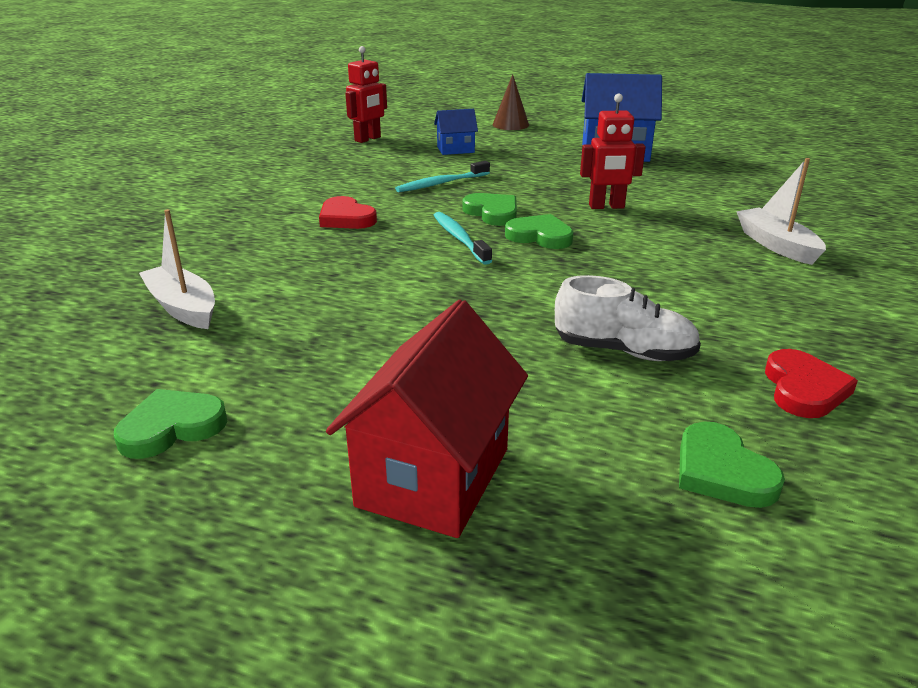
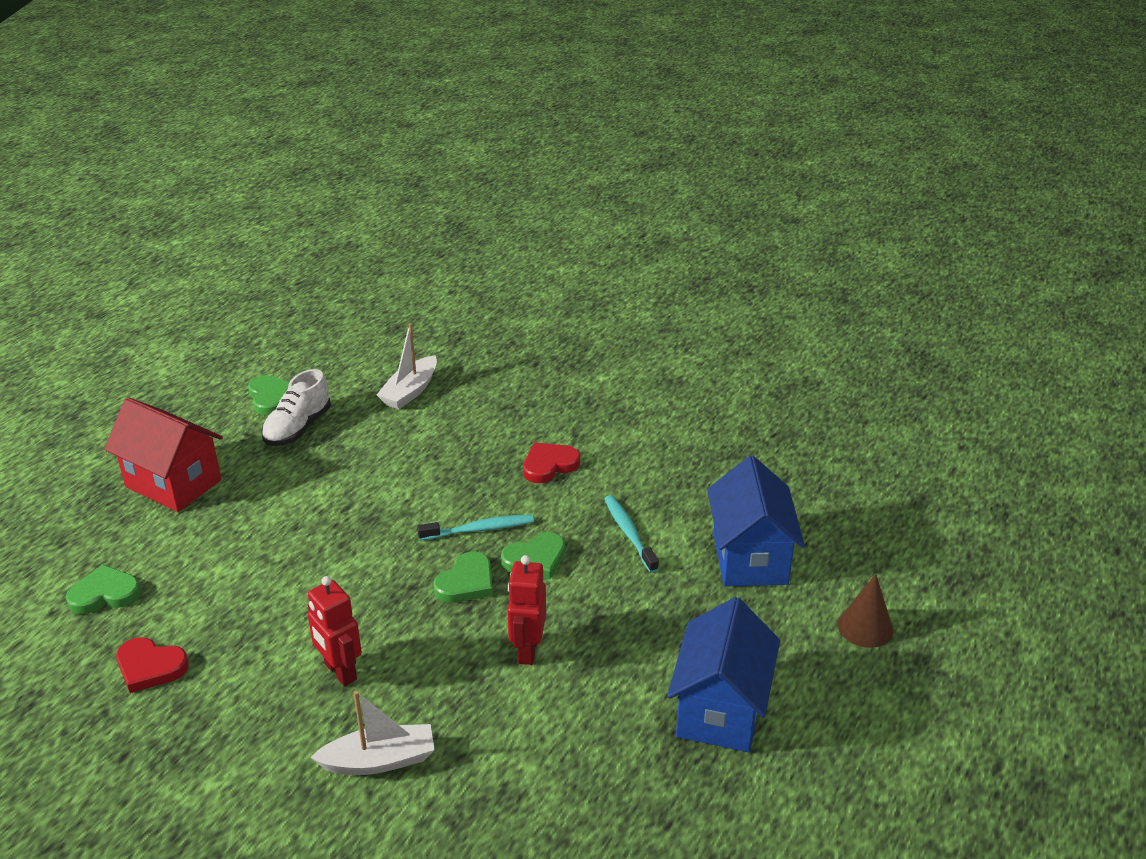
camera: 100 degrees right, 5 degrees up
white boat [139,209,215,329] -> white boat turned 150 degrees clockwise [377,323,437,409]
red robot [345,46,387,143] -> red robot moved to [308,576,362,686]
blue house [434,109,478,155] -> blue house [707,456,805,587], size x1.90
white shoe [555,275,701,361] -> white shoe moved to [261,369,331,446]

